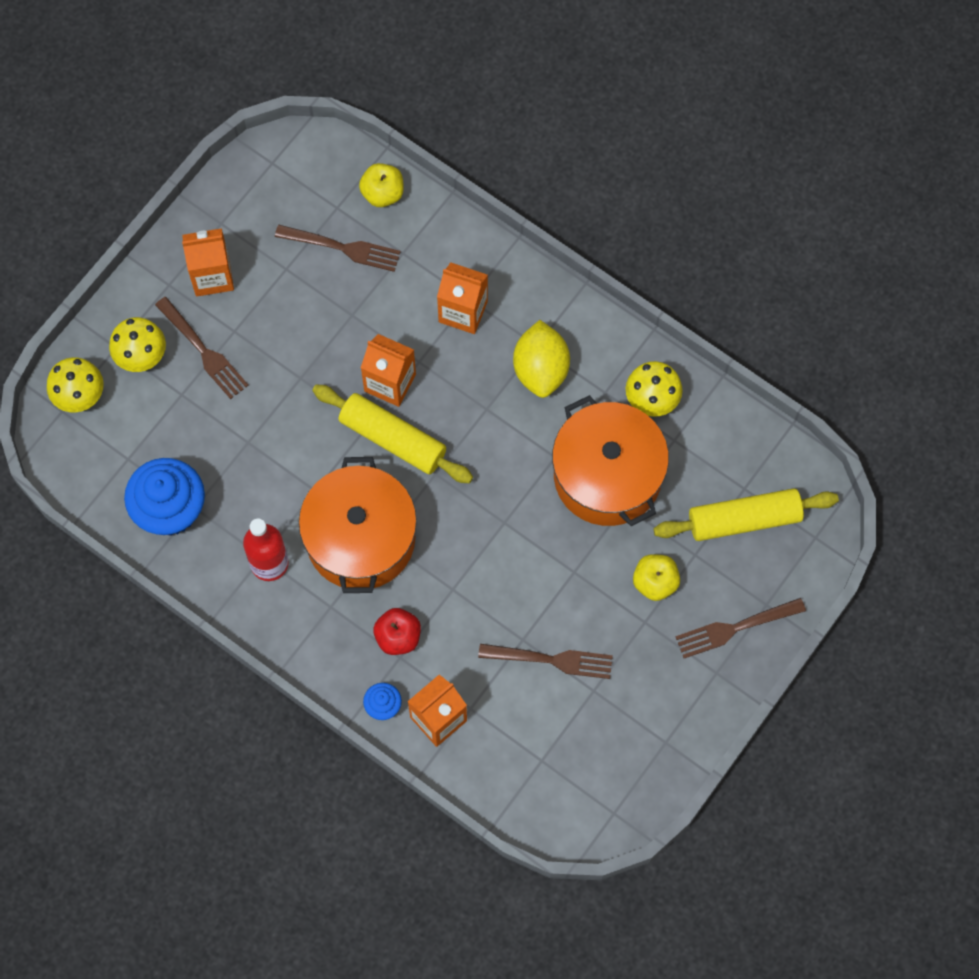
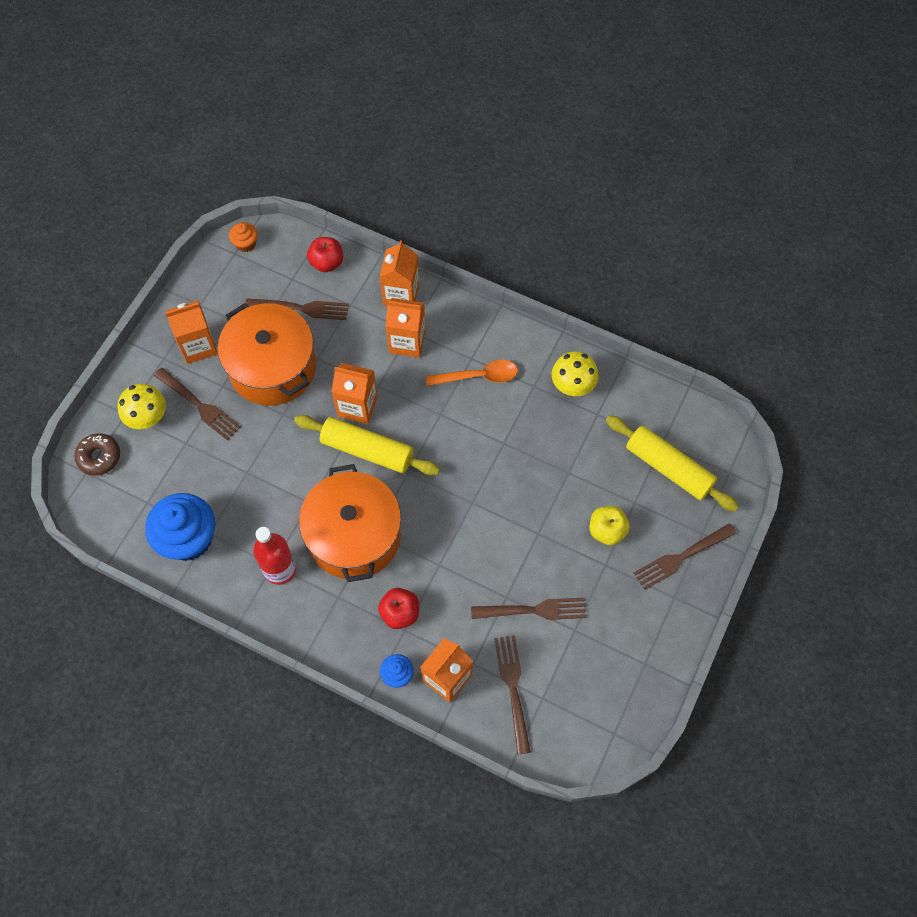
camera: 10 degrees left, 5 degrees down
yellow mushroom [47,357,104,412] -> brown donut [75,433,120,476]
yellow apple [359,163,404,207] -> red apple [307,237,343,272]
yellow lemon [513,320,570,398] -> orange spoon [426,360,518,386]
orange pot [552,395,669,526] -> orange pot moved to [218,303,316,406]
yellow rolling pin [654,488,839,541] -> yellow rolling pin turned 60 degrees clockwise [606,415,739,512]
none -> orange cupcake [229,222,258,252]
none -> orange carton [380,240,419,306]
none -> brown fork [494,635,531,754]

